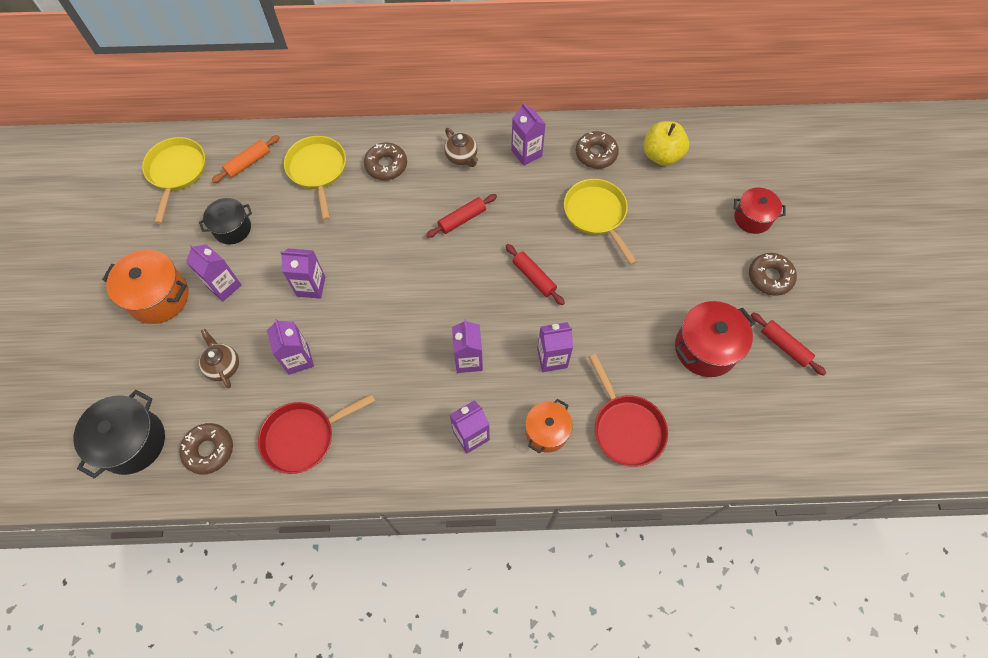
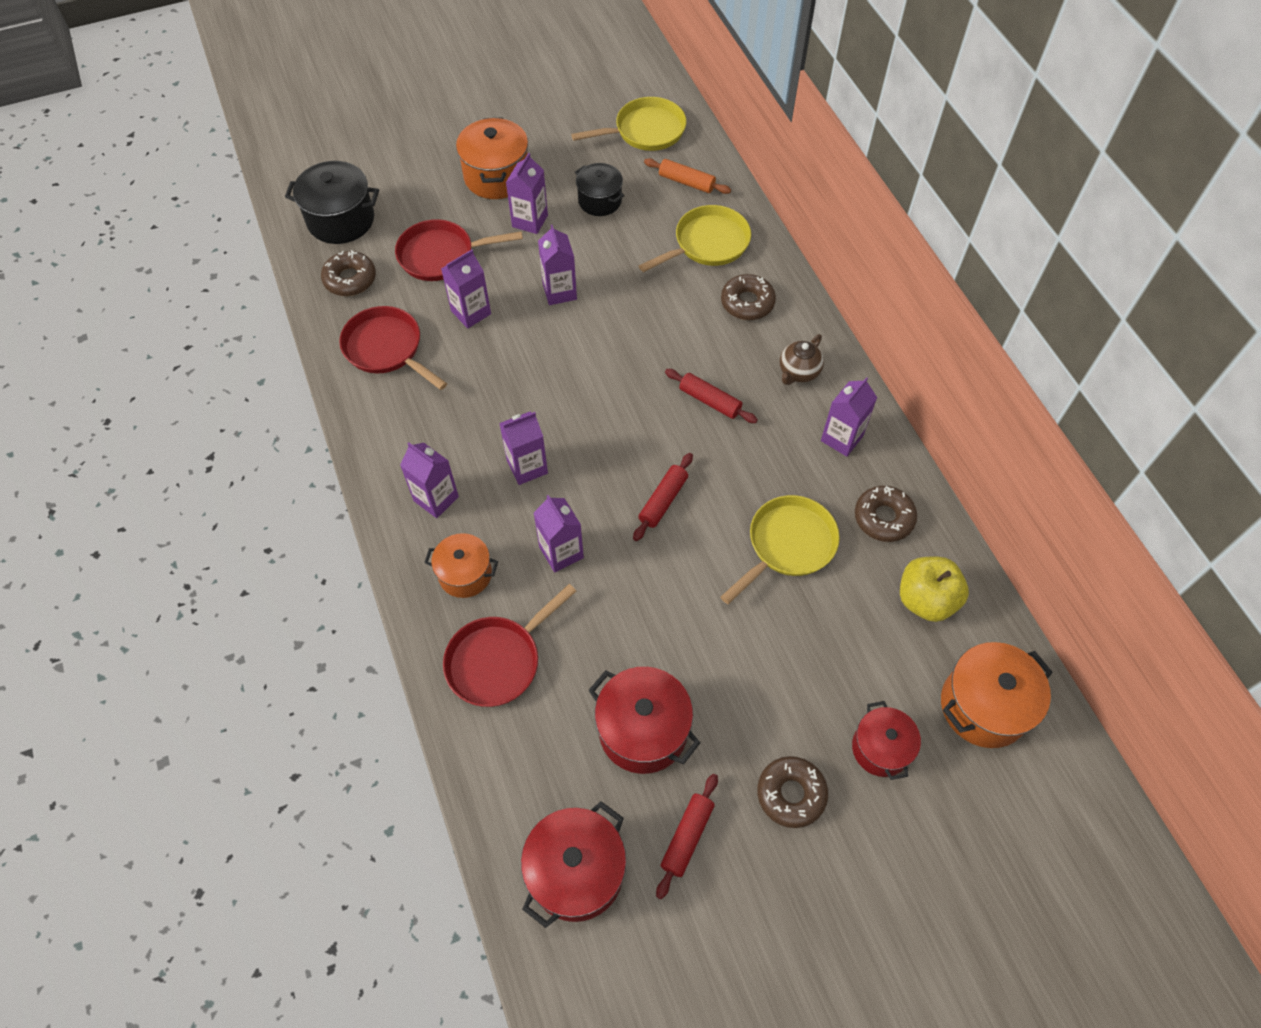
camera: 70 degrees right, 5 degrees down
brown teapot [199,329,239,388] -> red pan [395,219,523,281]
none -> red pot [521,801,626,928]
none -> orange pot [941,642,1053,748]

